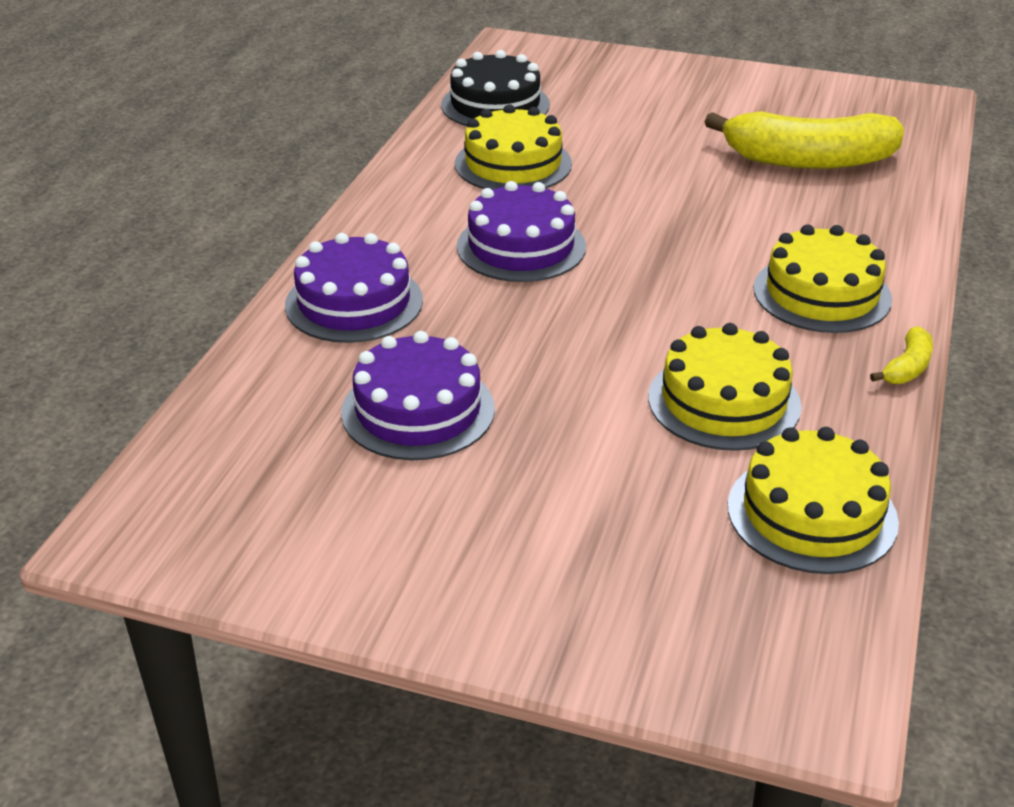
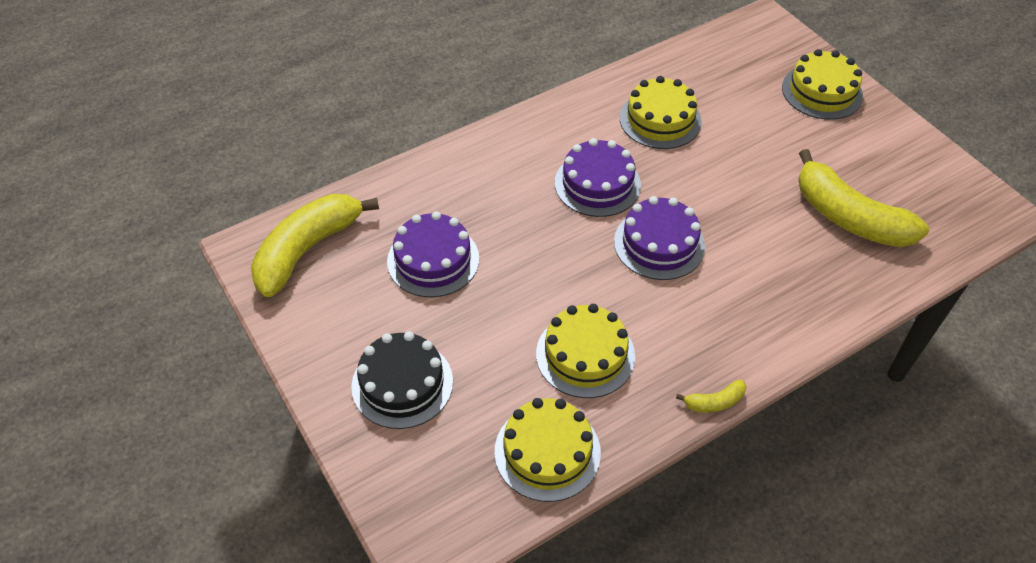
camera: 40 degrees right, 15 degrees up
purple cake [285,233,423,343] -> purple cake moved to [614,196,705,280]
black cake [441,50,550,126] -> black cake moved to [351,331,453,429]
yellow cake [753,225,892,333] -> yellow cake moved to [782,49,863,120]
none -> yellow banana [251,194,379,297]

